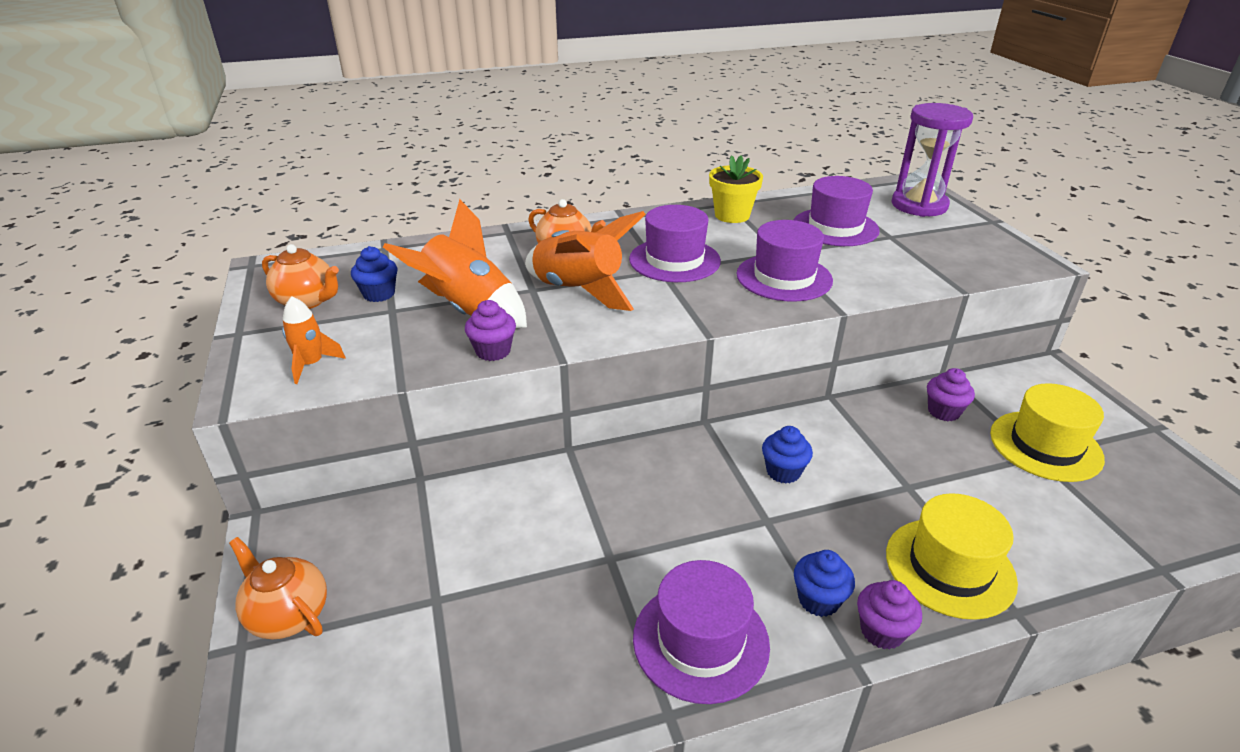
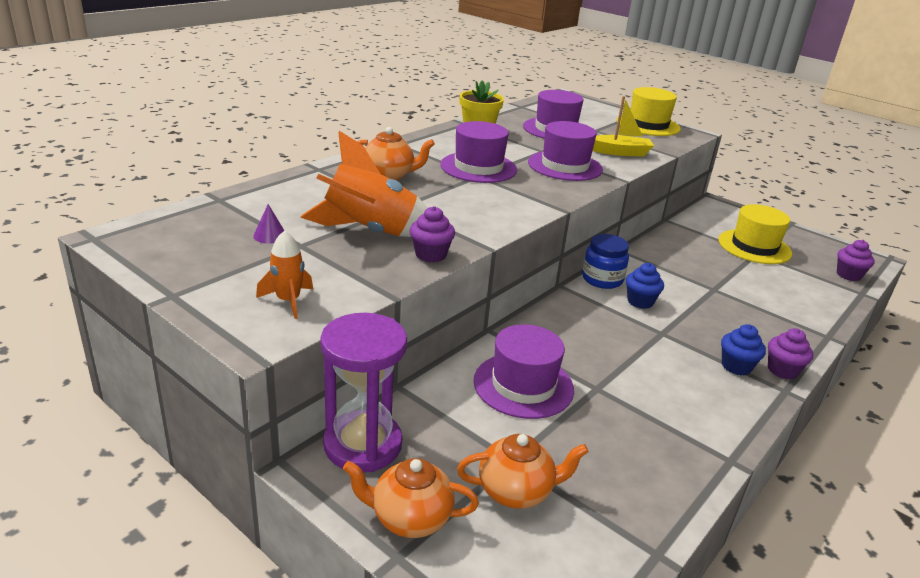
camera: 35 degrees left, 5 degrees down
orange teapot [262,244,339,309] -> orange teapot moved to [457,434,589,509]
blue cupcake [351,246,398,302] -> purple cone [253,204,284,244]
orange rocket [525,211,646,311] -> none
purple hat [633,560,770,704] -> purple hat moved to [473,324,574,419]
yellow hat [886,493,1018,620] -> yellow hat moved to [617,87,681,136]
purple hourglass [892,103,973,217] -> purple hourglass moved to [320,313,407,472]
purple cupcake [927,368,975,421] -> purple cupcake moved to [837,240,875,281]
none -> blue jar [582,234,629,289]
none -> yellow boat [593,96,654,157]

